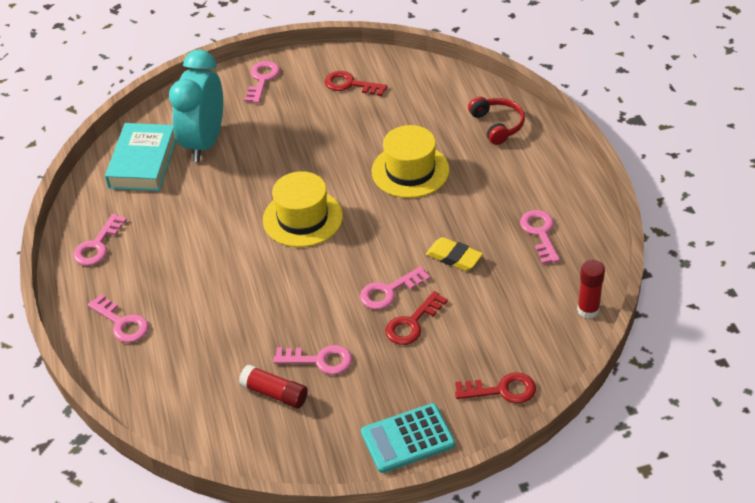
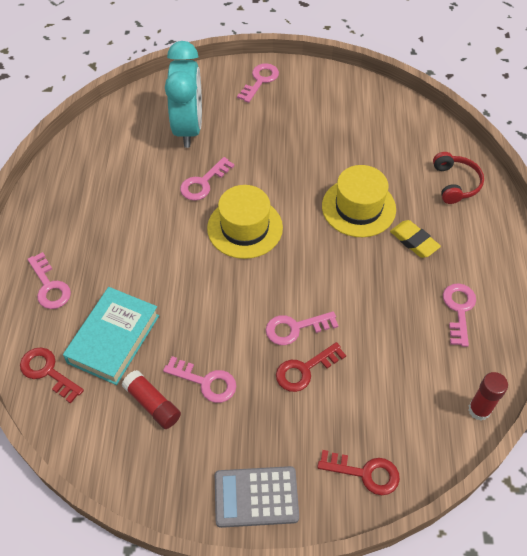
camera: 15 degrees right, 10 degrees up
pink key [73,214,127,266] -> pink key moved to [180,157,235,201]
turquoise book [105,123,176,191] -> turquoise book moved to [63,287,159,385]
turquoise clock [169,50,223,162] -> turquoise clock turned 150 degrees clockwise [165,41,202,148]
red key [325,71,387,96] -> red key moved to [20,347,84,404]
turquoise calculator [361,403,455,473] -> grey calculator [215,466,299,528]
yellow eraser [426,237,483,271] -> yellow eraser moved to [390,220,441,258]

